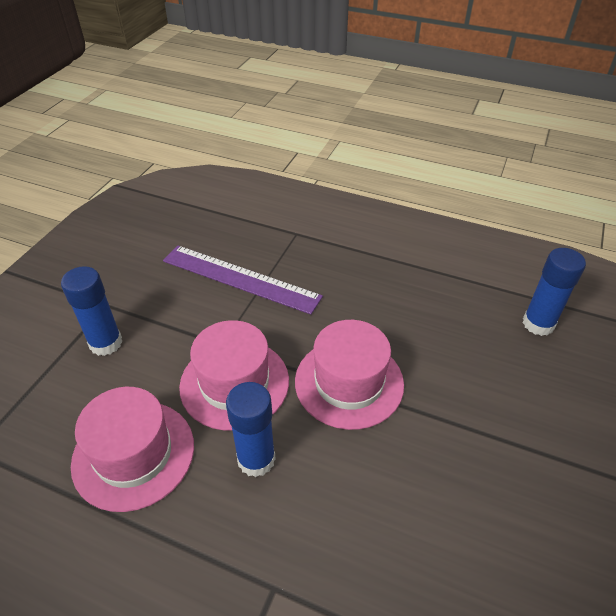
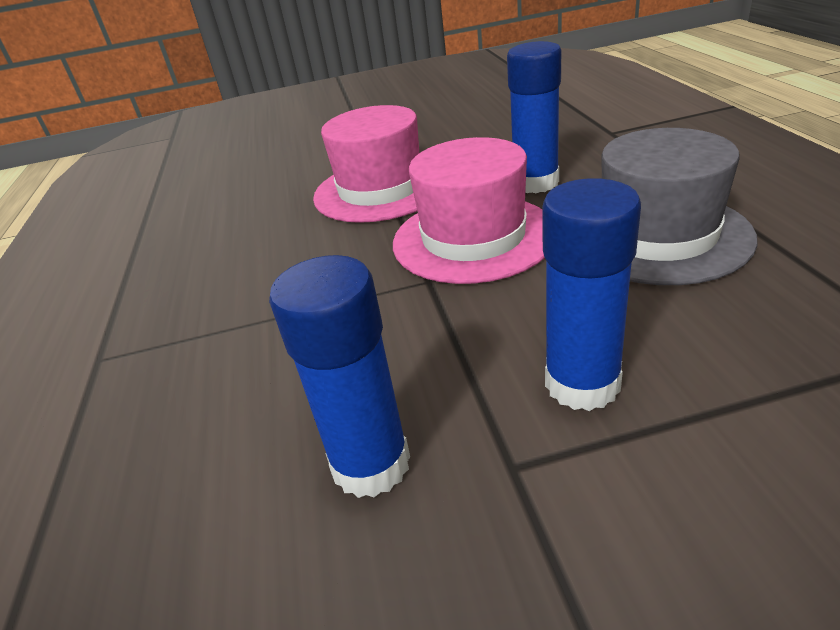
camera: 120 degrees left, 10 degrees down
pink hat [71,387,194,512] -> grey hat [601,128,758,285]
purple ruler [163,245,323,315] -> none
blue glue stick [523,248,586,336] -> blue glue stick moved to [269,255,410,498]

